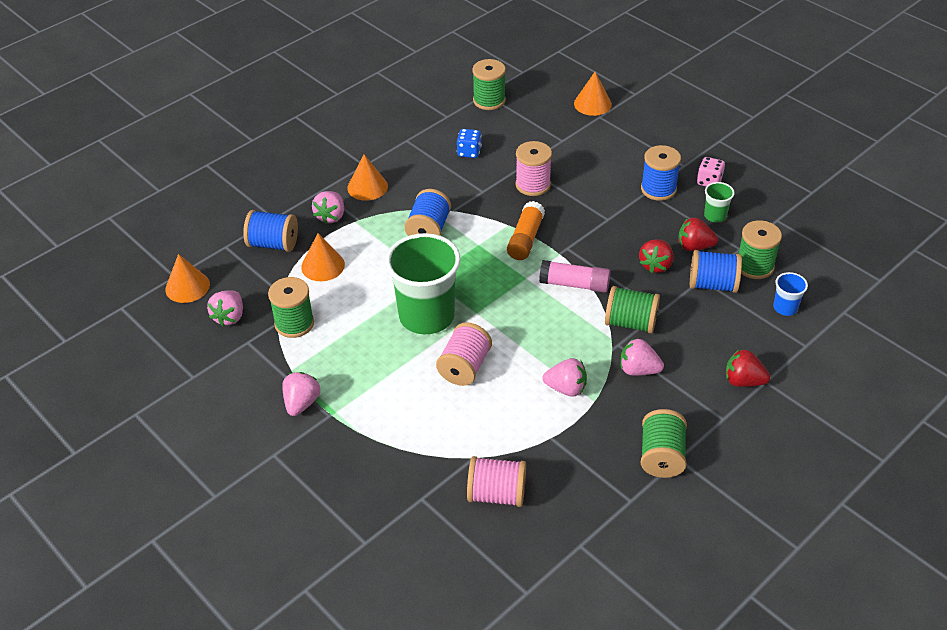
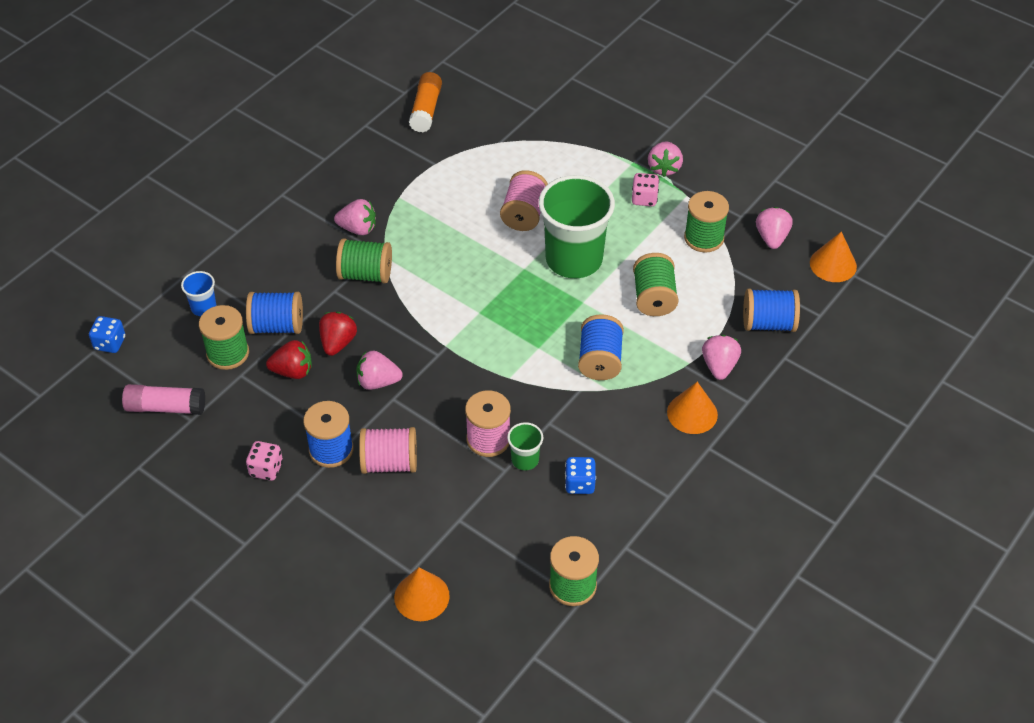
camera: 170 degrees right, 5 degrees up
orange cone [301,233,345,281] -> none
pink spool [467,456,526,507] -> pink spool moved to [359,427,417,474]
orange glue stick [507,201,545,260] -> orange glue stick moved to [409,72,442,132]
pink glue stick [539,260,611,293] -> pink glue stick moved to [122,384,205,415]
pink strawberry [542,358,587,397] -> pink strawberry moved to [356,350,403,390]
green spool [641,409,687,478] -> green spool moved to [633,253,679,316]
green cup [704,182,735,222] -> green cup moved to [507,422,543,470]
red strawberry [726,349,770,387] -> none
none -> blue dice [89,316,125,353]
none -> pink dice [632,173,659,206]

